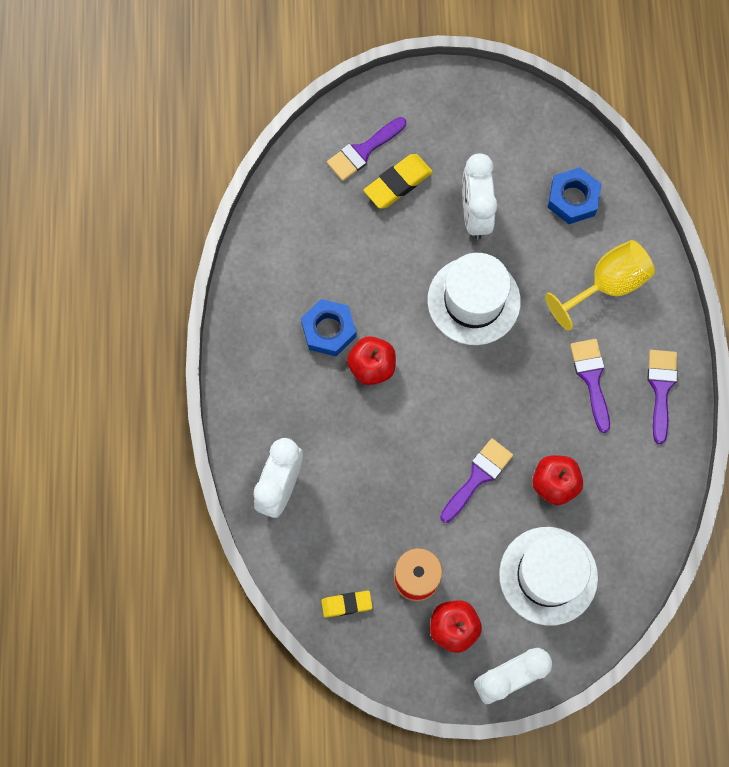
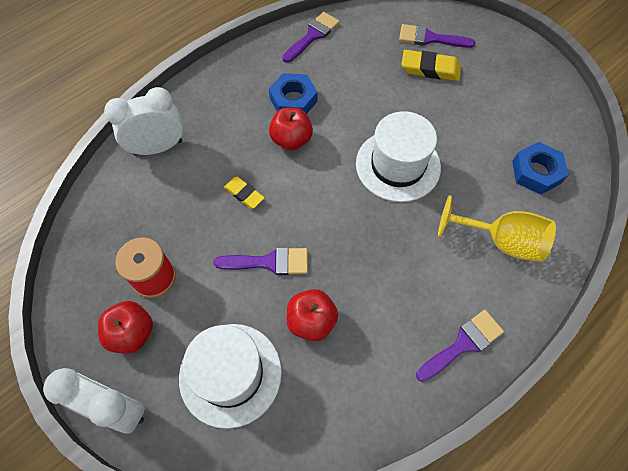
camera: 50 degrees right, 10 degrees down
yellow eraser [321,591,372,618] -> yellow eraser moved to [224,177,265,209]
white clock [462,153,498,239] -> none
purple brush [570,339,610,433] -> purple brush moved to [282,12,340,63]

